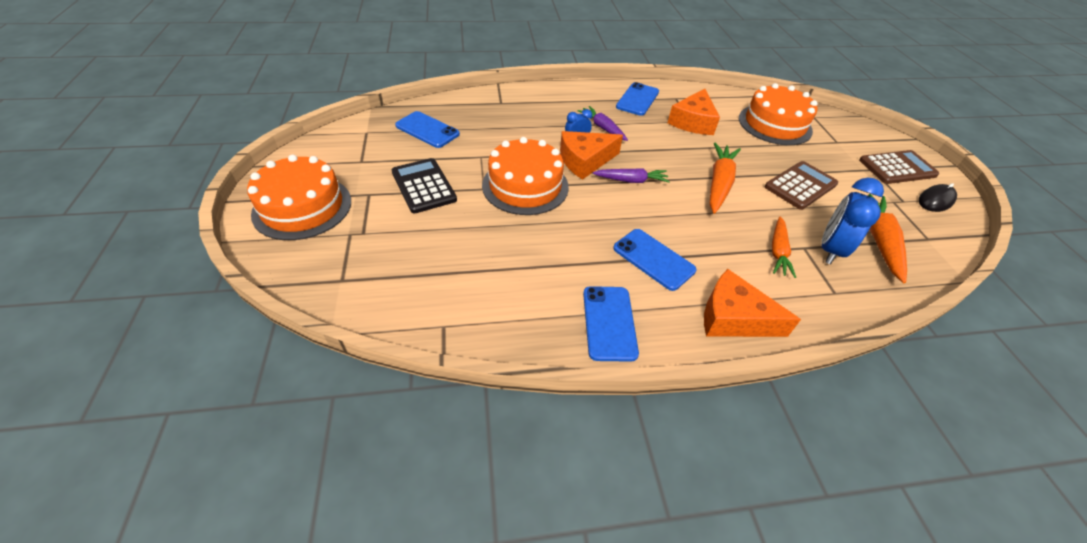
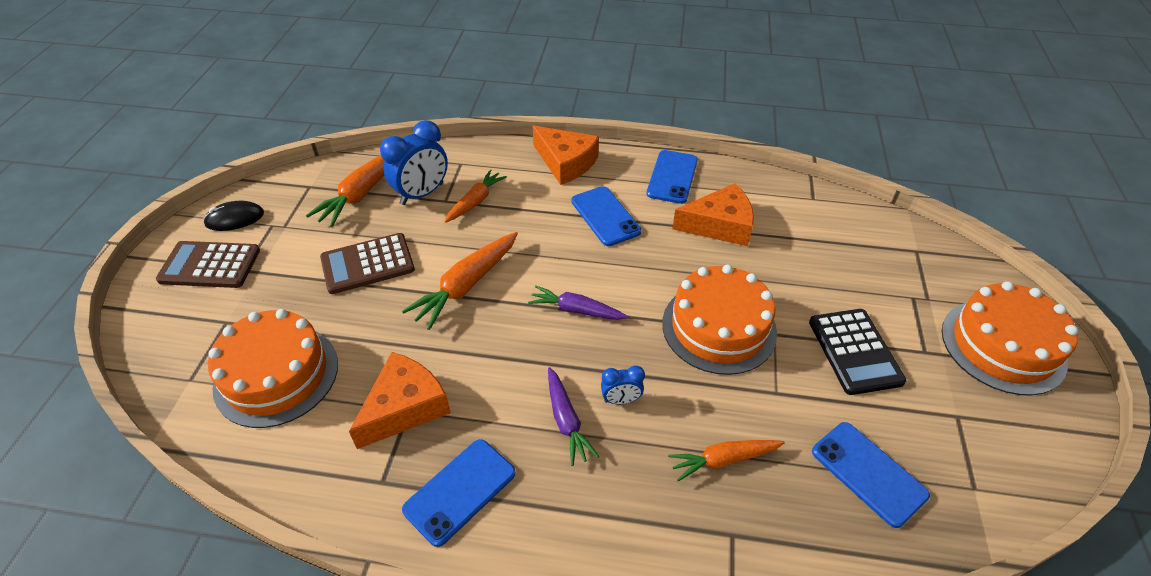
camera: 160 degrees left, 0 degrees up
orange cheese [560,131,623,180] -> orange cheese moved to [672,183,754,246]
none -> orange carrot [668,440,785,482]

